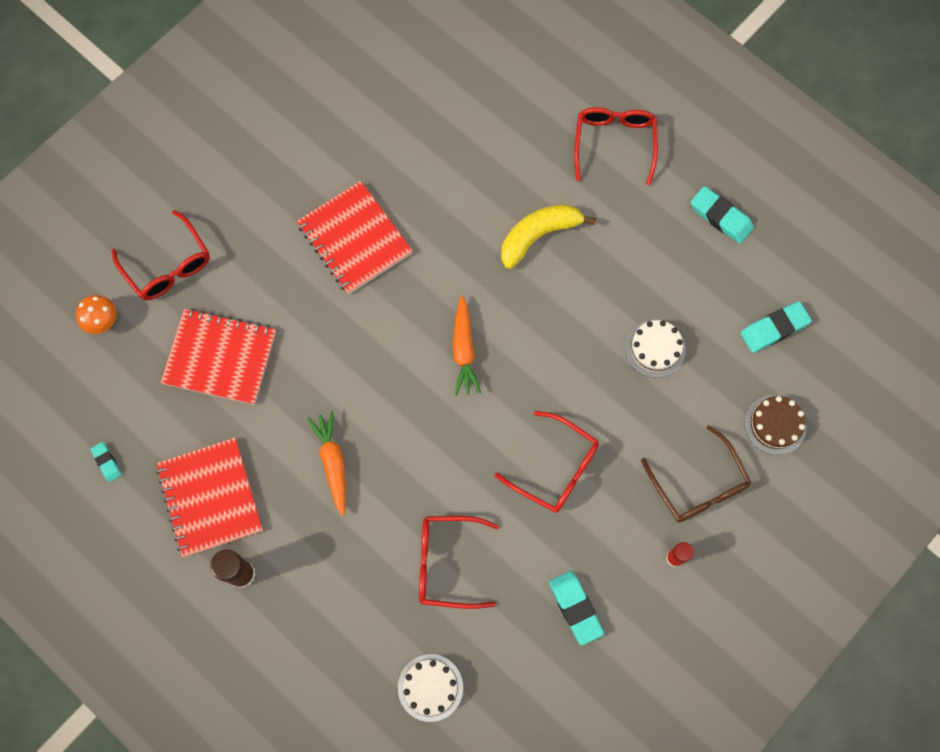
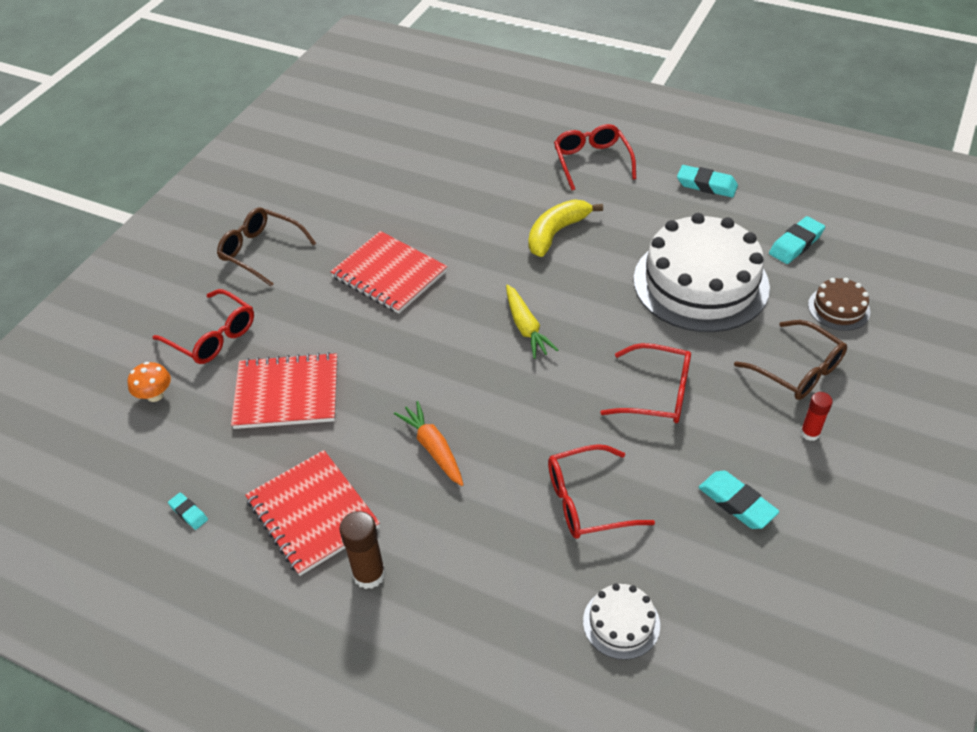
camera: 15 degrees left, 25 degrees down
orange carrot [453,296,481,396] -> yellow carrot [506,284,558,359]
white cake [625,320,686,378] -> white cake [634,213,770,332], size x2.29
none -> brown glasses [217,207,316,287]

